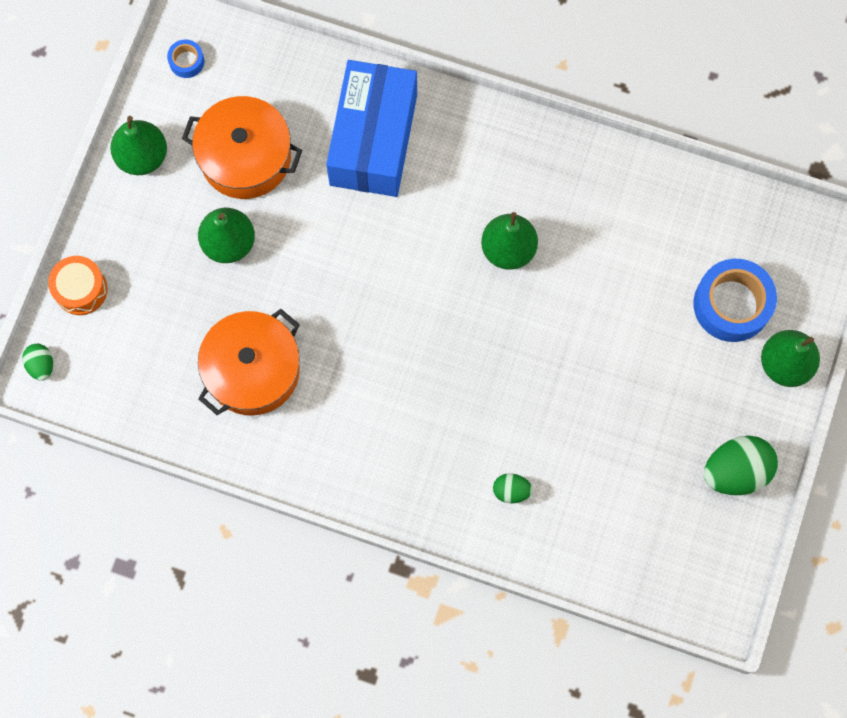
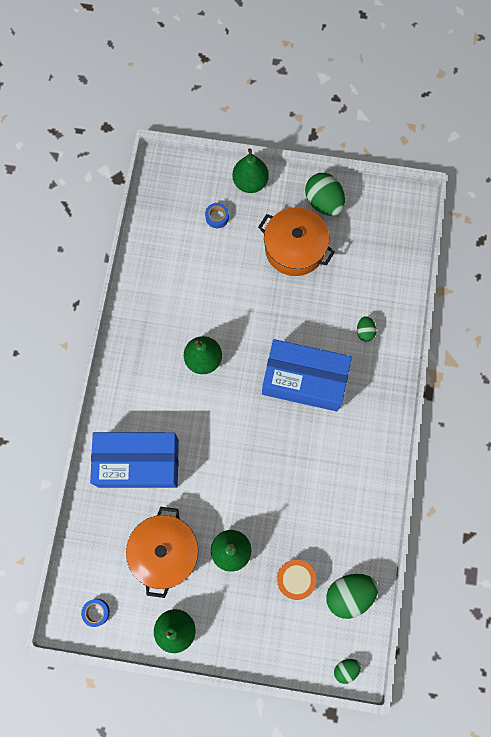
camera: 100 degrees left, 0 degrees up
orange drum [48,256,108,315] -> orange drum moved to [277,560,316,600]
orange pot [198,309,300,416] -> orange pot moved to [258,207,335,276]
blue tape [694,259,777,342] -> blue tape [205,203,229,228], size x0.47
none -> blue box [262,339,352,412]
none -> green egg [326,574,378,619]

